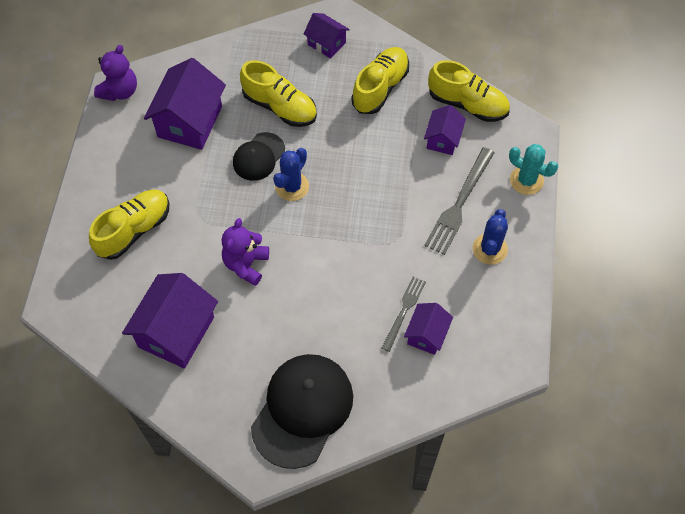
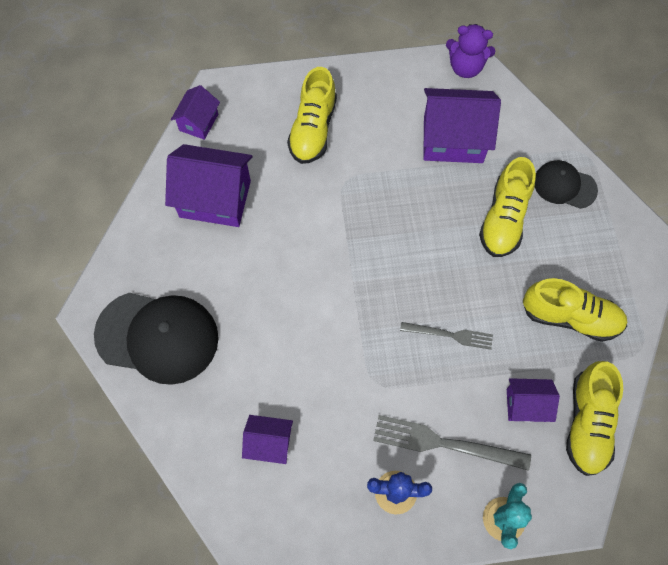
camera: 75 degrees right, 5 degrees up
yellow shoe [89,190,170,260] -> yellow shoe turned 75 degrees clockwise [287,67,337,164]
purple teddy bear [222,218,269,286] -> none
black cap [233,132,285,181] -> black cap moved to [535,160,598,209]
blue cactus [273,148,309,201] -> none
purple house [304,13,350,59] -> purple house moved to [171,85,220,140]
grey fork [382,277,426,352] -> grey fork moved to [400,322,493,350]

